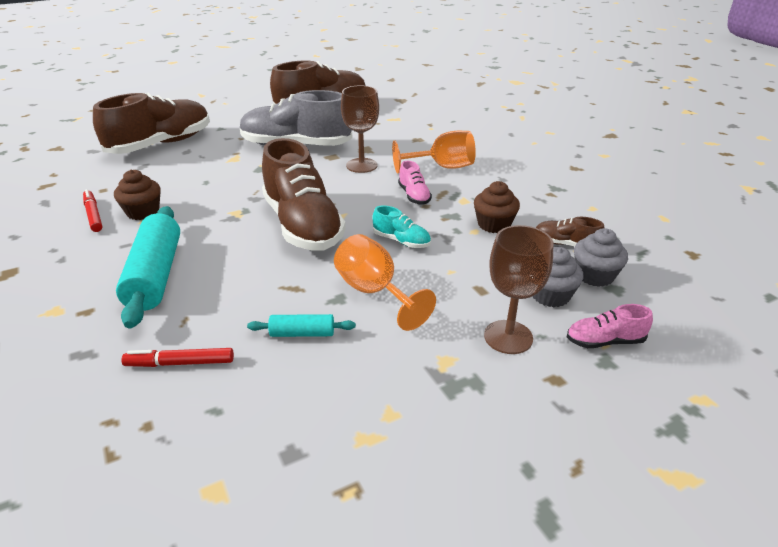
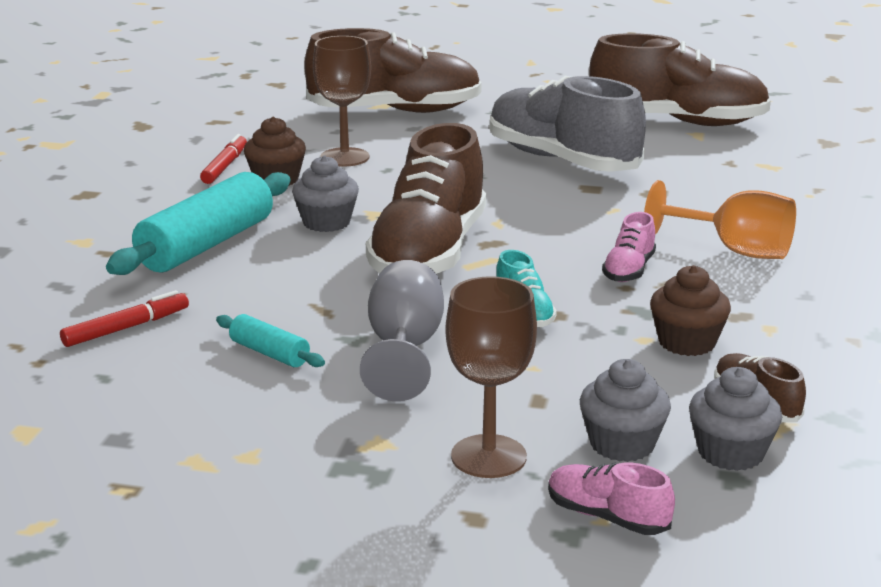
camera: 40 degrees right, 10 degrees down
red marker [121,348,234,367] -> red marker turned 105 degrees clockwise [60,290,189,347]
orange goblet [334,234,436,331] -> grey goblet [360,260,444,401]
brown goblet [341,85,379,173] -> brown goblet moved to [313,36,371,167]
none -> grey cupcake [292,156,359,232]

